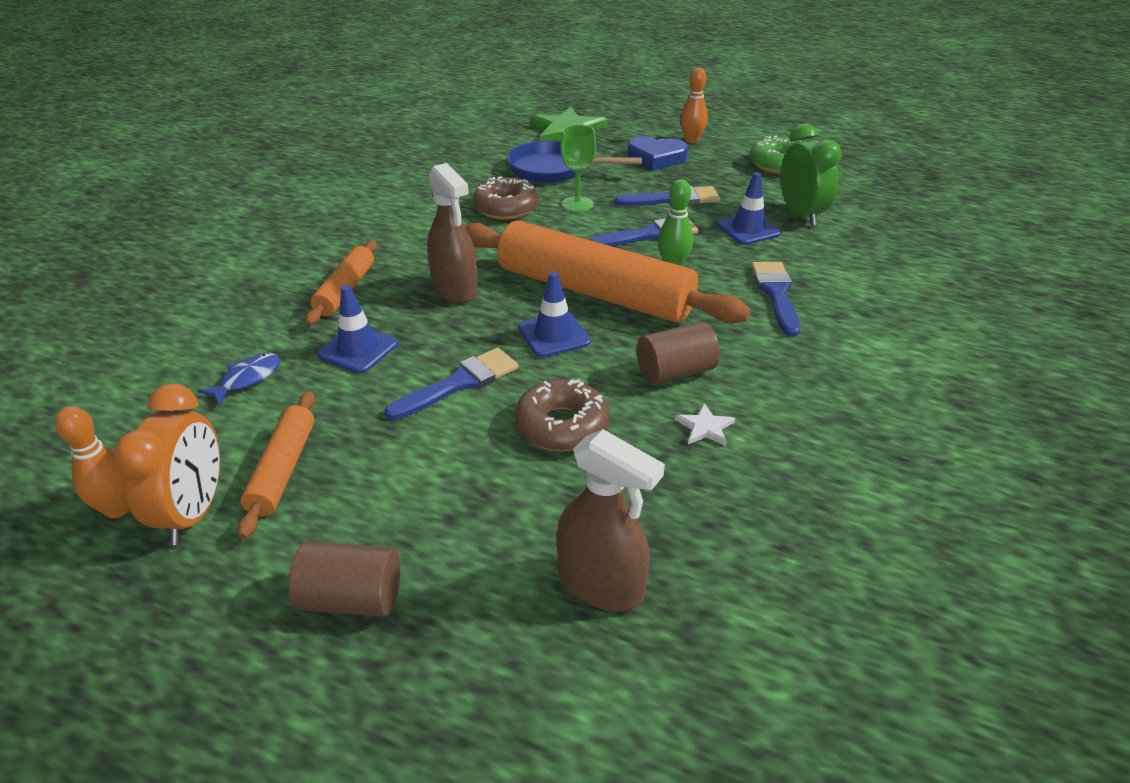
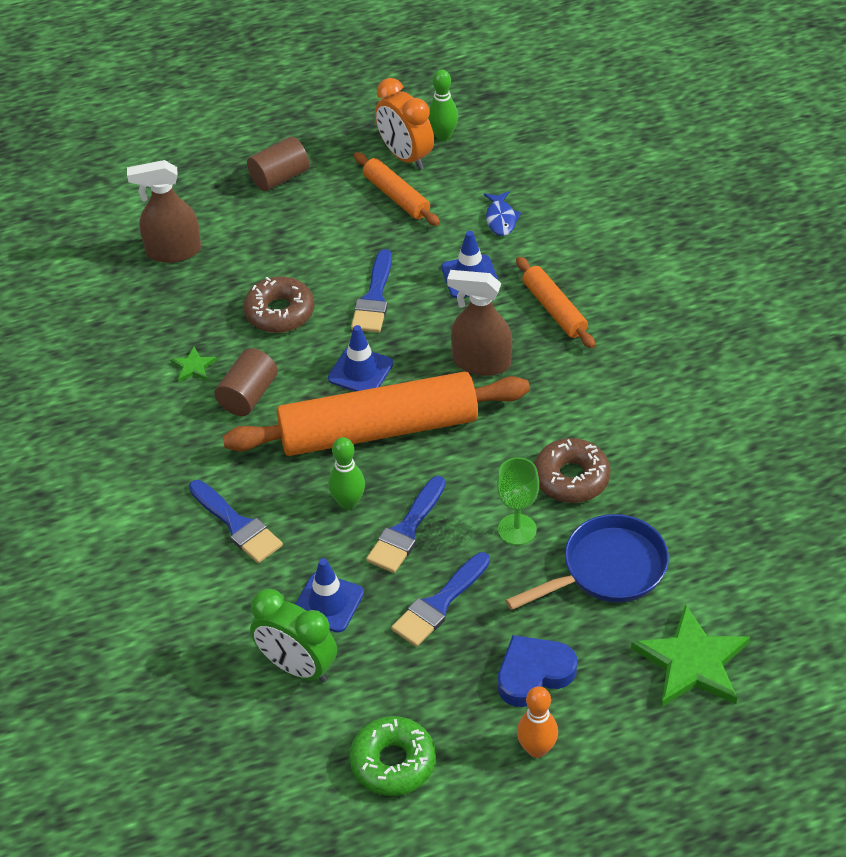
camera: 140 degrees right, 10 degrees up
orange bowling pin [55,406,130,518] -> green bowling pin [428,69,458,141]
white star [675,403,735,446] -> green star [171,347,217,382]

